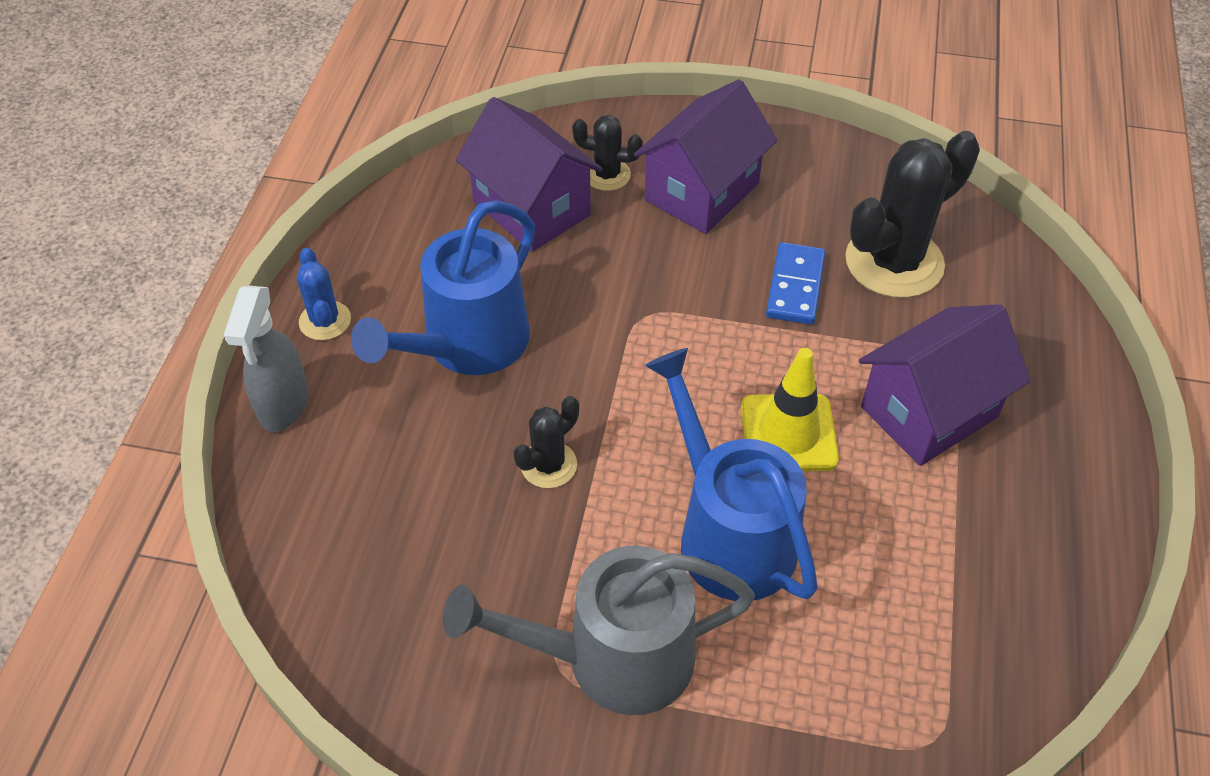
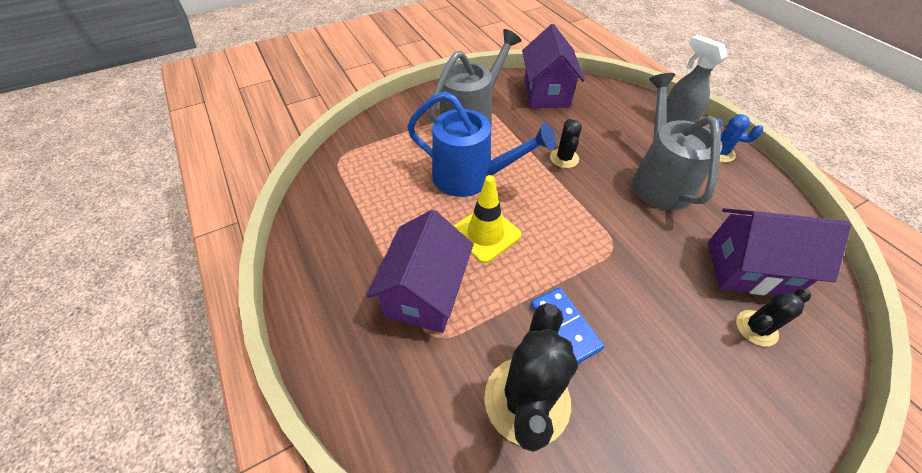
camera: 140 degrees right, 0 degrees up
blue watering can [351,200,535,375] -> grey watering can [632,73,722,210]
purple house [634,79,778,234] -> purple house moved to [522,24,585,108]

